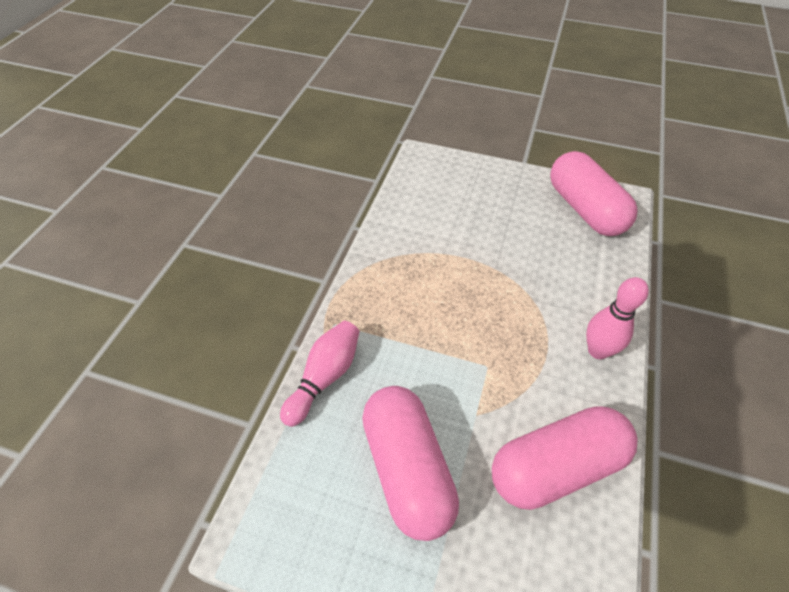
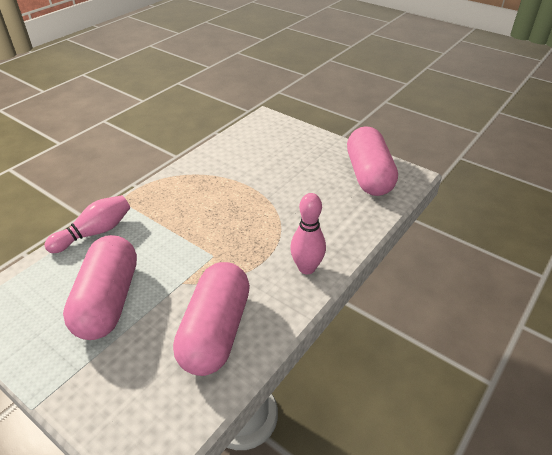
camera: 20 degrees right, 10 degrees down
pink capsule [492,406,638,510] -> pink capsule turned 75 degrees counterclockwise [173,262,250,376]

